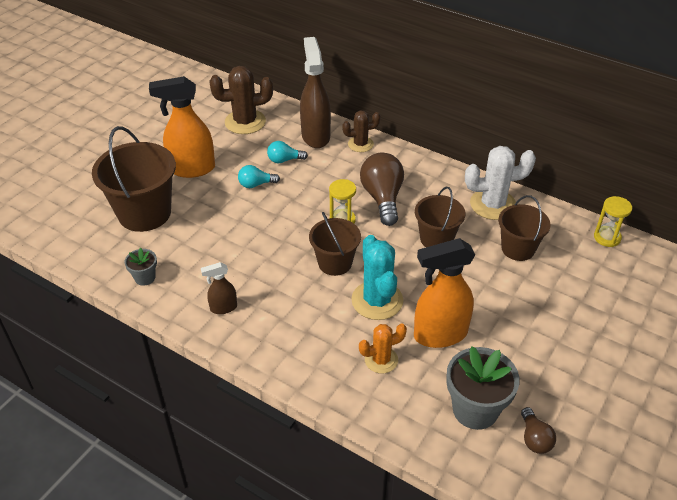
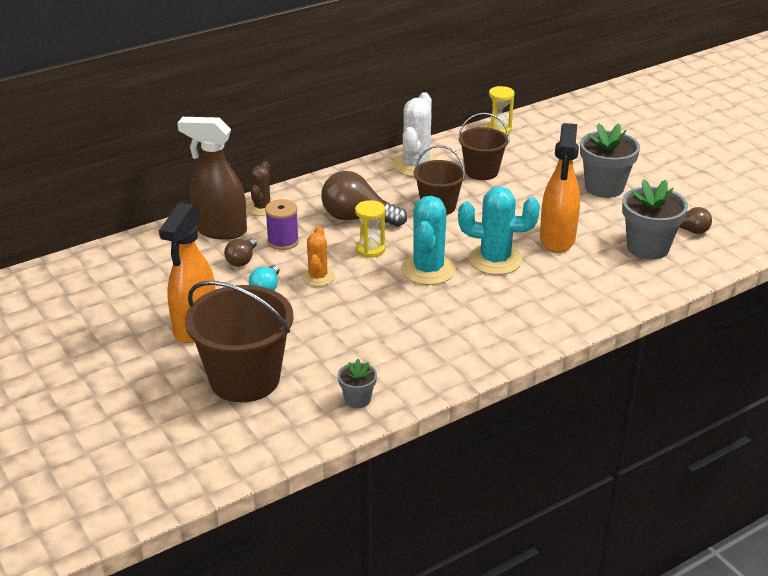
camera: 65 degrees left, 10 degrees down
brown spray bottle [201,262,237,314] -> none
brown cactus [209,66,273,134] -> none
turquoise light bulb [267,141,308,163] -> brown light bulb [224,238,257,267]
brown bucket [309,212,361,276] -> turquoise cactus [401,196,456,285]
orange cactus [359,324,407,374] -> orange cactus moved to [301,226,335,287]
none -> purple spool [265,199,299,250]
none -> grey flower pot [580,124,640,198]

